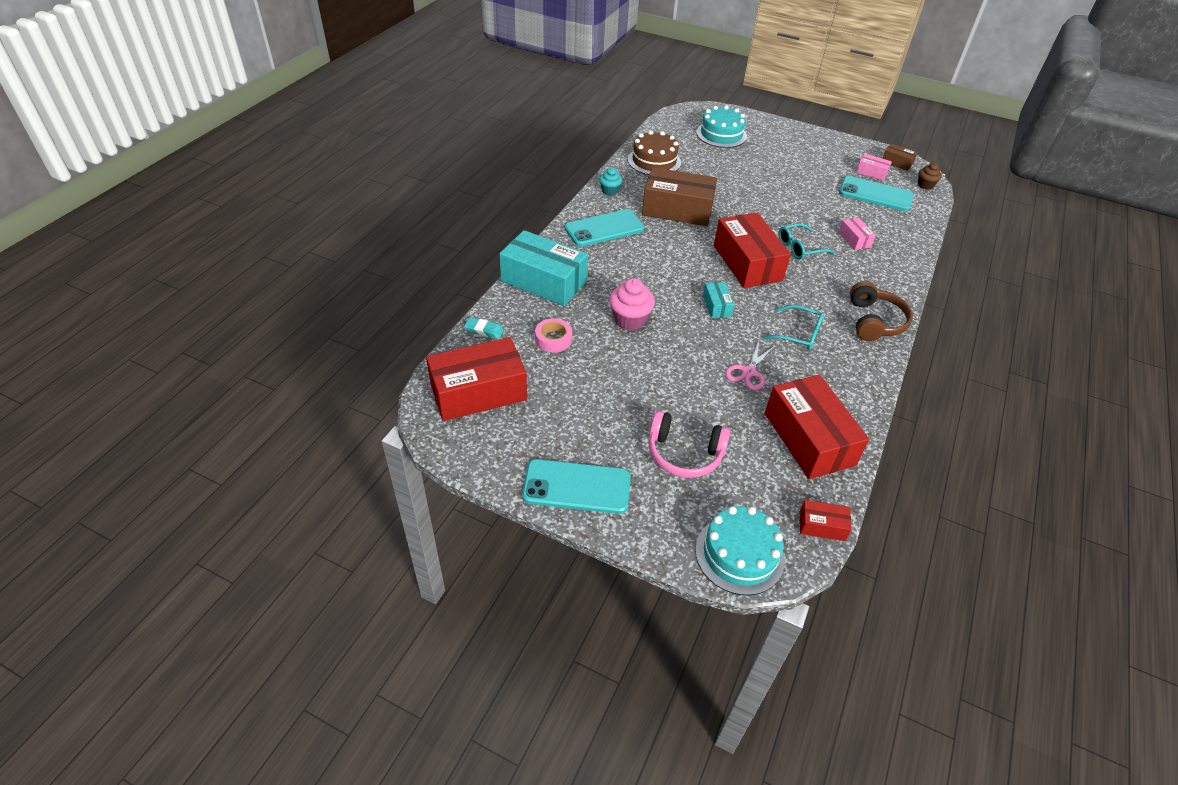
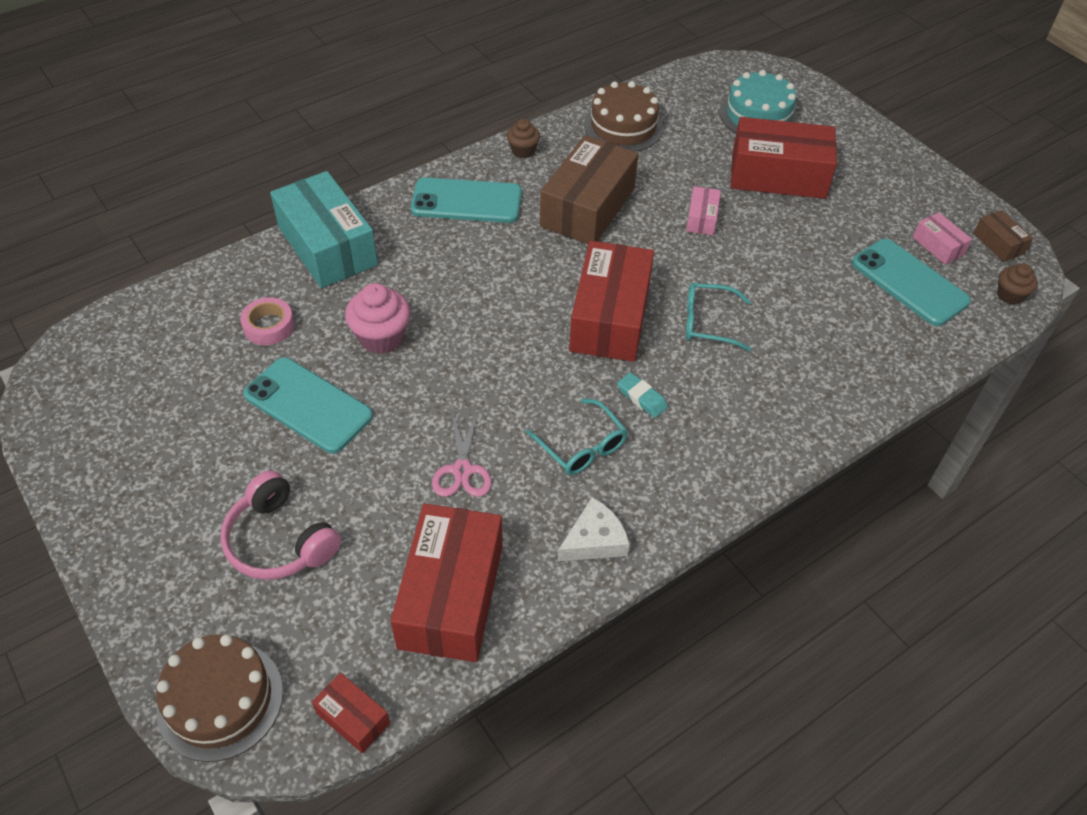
camera: 30 degrees right, 5 degrees up
red box [426,337,527,421] -> red box moved to [731,117,837,199]
turquoise eraser [464,317,504,339] -> turquoise eraser moved to [617,372,668,418]
turquoise phone [522,459,631,514] -> turquoise phone moved to [243,357,373,453]
turquoise cupcake [599,167,622,195] -> brown cupcake [507,119,540,158]
brown box [642,167,717,226] -> brown box turned 75 degrees clockwise [540,135,638,244]
turquoise cake [695,506,785,595] -> brown cake [156,634,283,762]
turquoise box [703,282,735,318] -> none
pink scissors [725,341,775,391] -> pink scissors turned 60 degrees counterclockwise [432,411,492,497]
pink box [839,218,876,250] -> pink box moved to [686,186,721,236]
brown headphones [850,281,913,341] -> none
none -> white cheese [558,497,630,561]

